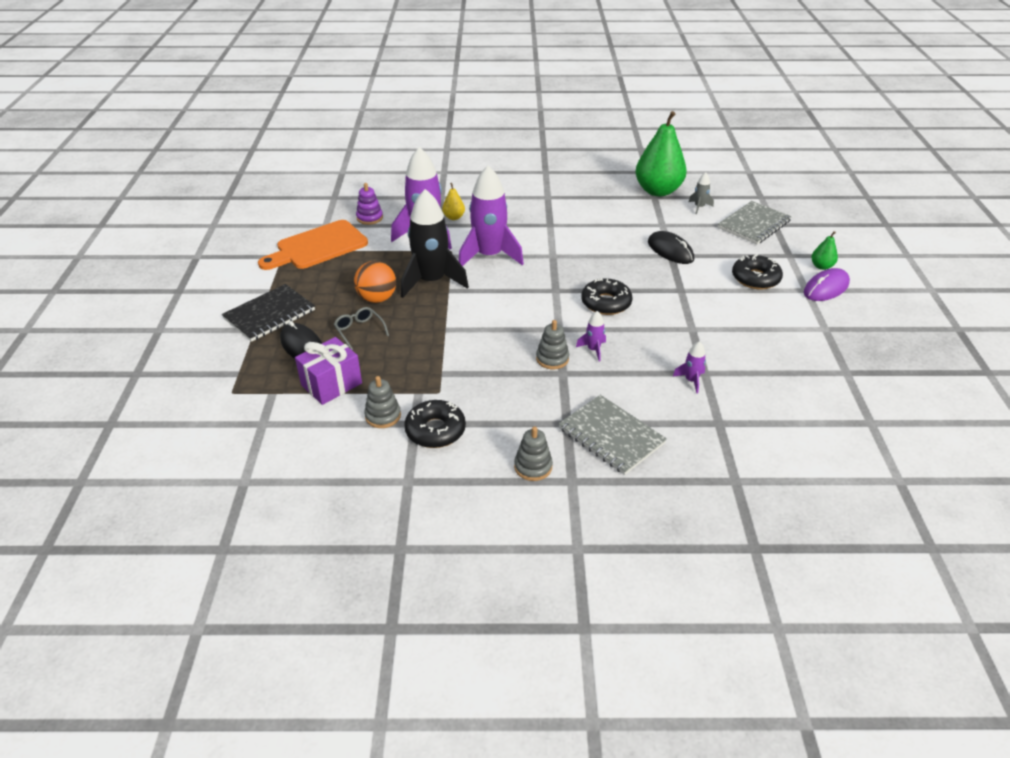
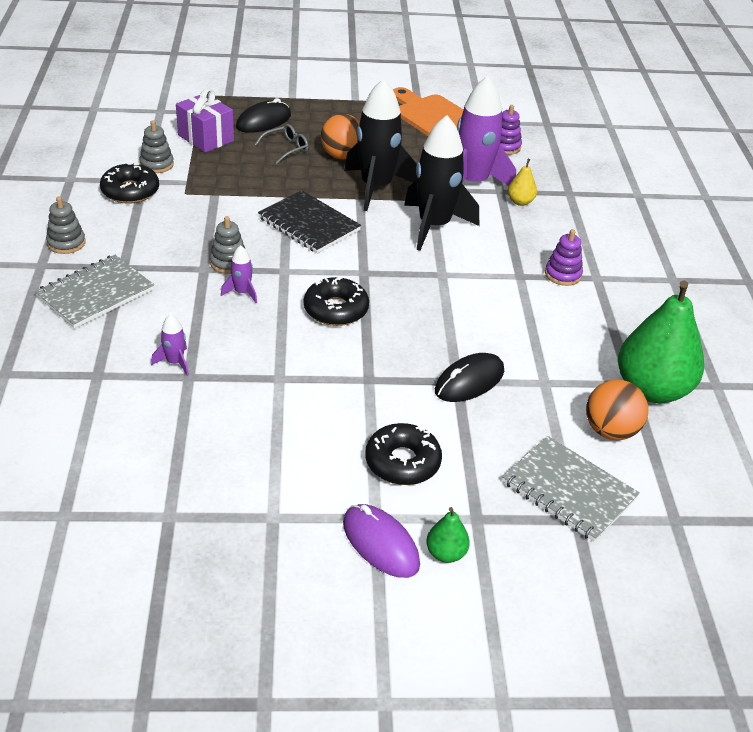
camera: 85 degrees right, 0 degrees up
black notebook [222,284,315,342] -> black notebook moved to [258,190,361,254]
purple rocket [459,166,524,266] -> black rocket [404,115,479,251]
grey rocket [689,172,714,214] -> orange ball [586,380,648,440]
none -> purple stacking toy [545,229,583,286]

